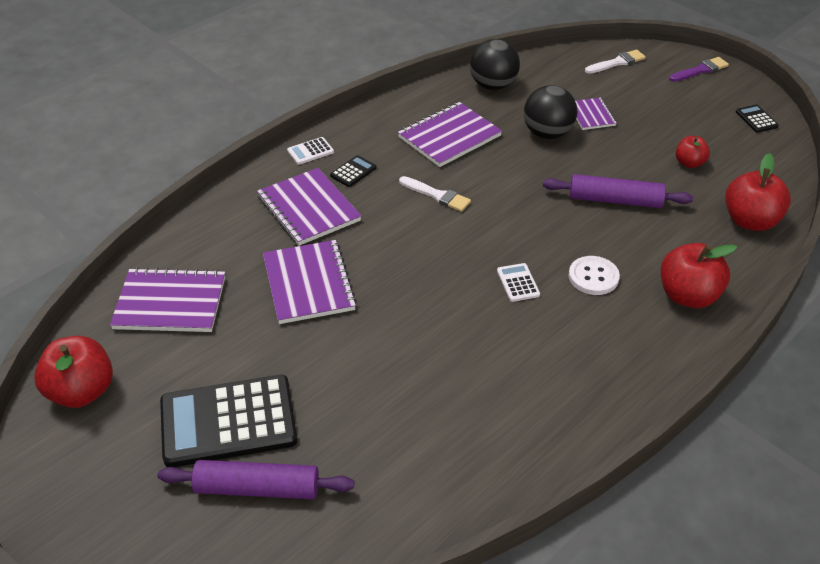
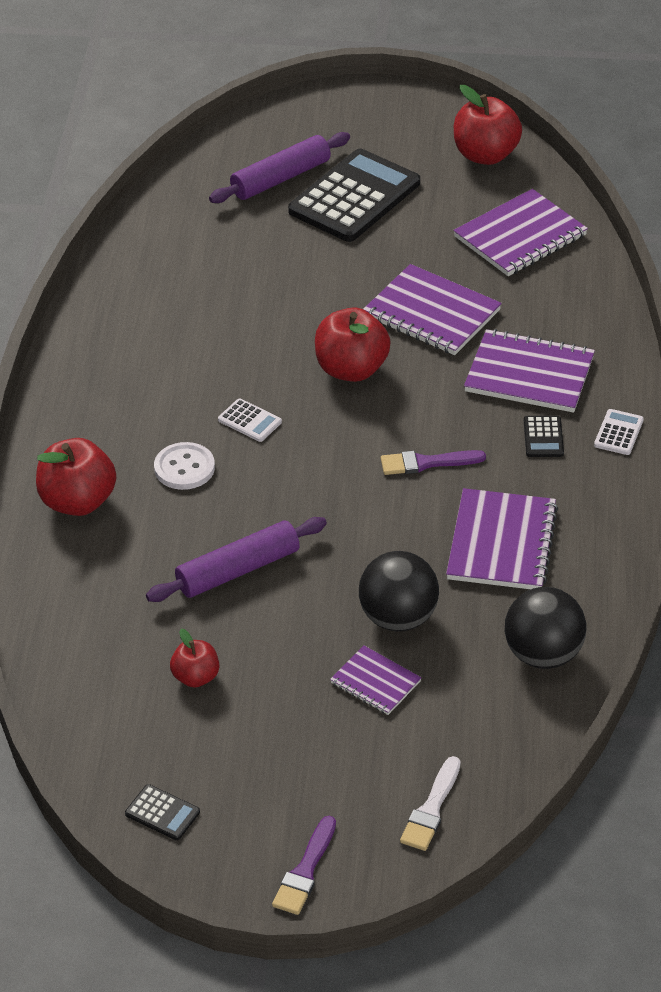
camera: 140 degrees right, 0 degrees up
white brush [399,176,471,212] -> purple brush [381,450,486,475]
red apple [725,153,791,231] -> red apple moved to [315,307,391,382]

